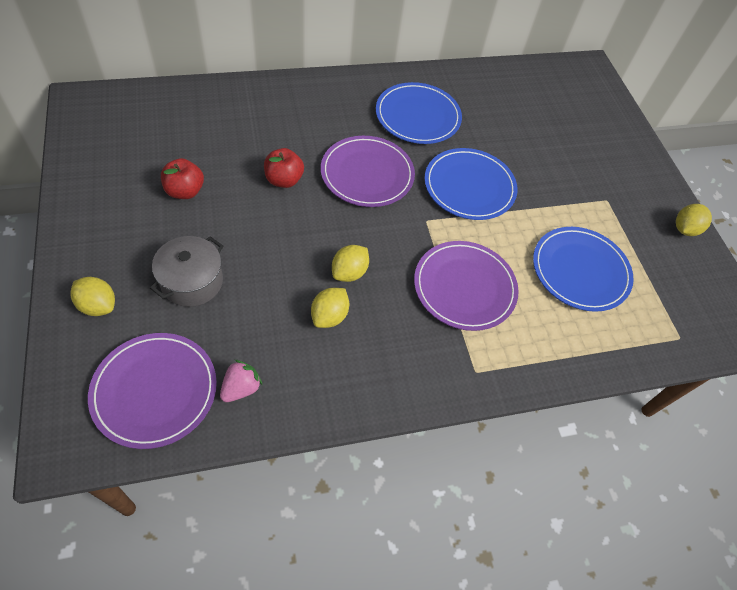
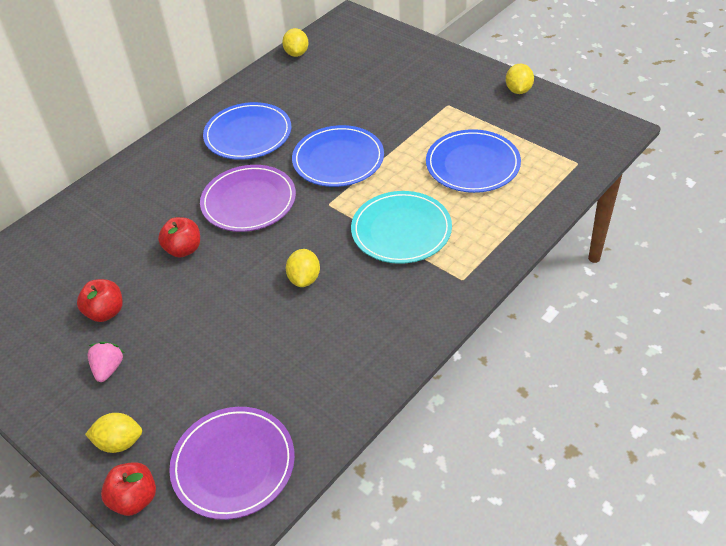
camera: 25 degrees left, 10 degrees down
grey pot [150,236,223,307] -> none
pink strawberry [220,360,263,402] -> pink strawberry moved to [88,342,124,382]
yellow lemon [311,288,349,328] -> yellow lemon moved to [282,28,309,57]
purple plate [414,241,519,331] -> turquoise plate [351,191,452,264]
none -> red apple [101,462,156,516]

